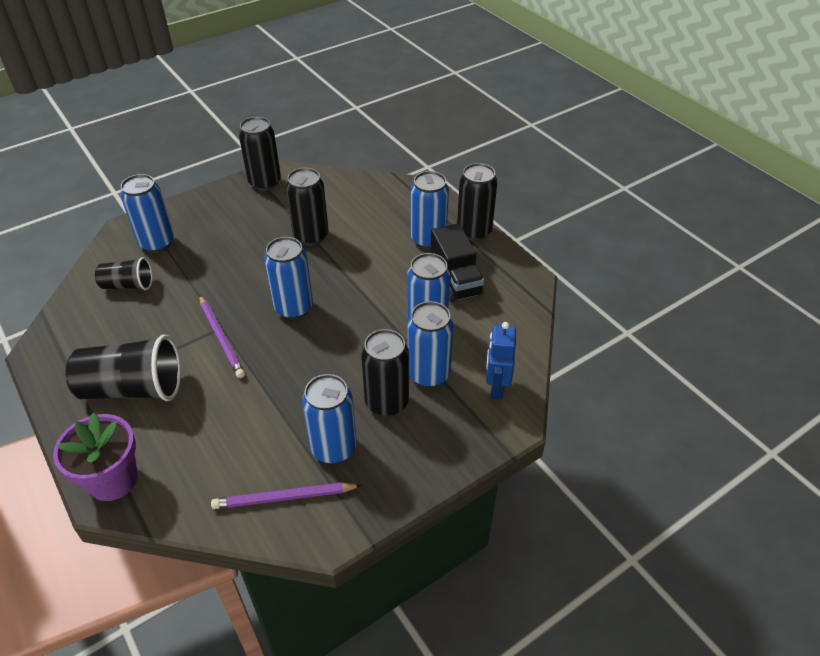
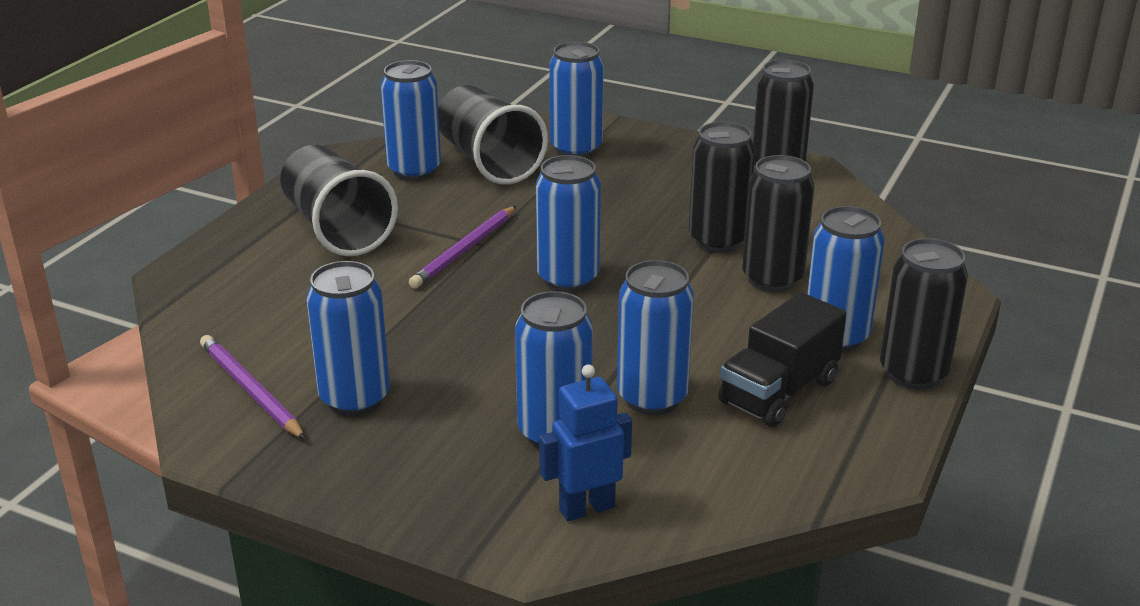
camera: 60 degrees right, 15 degrees down
purple flower pot [53,413,138,501] -> none
black cup [95,257,152,290] -> black cup [438,85,548,185], size x1.74
black can [361,329,409,417] -> black can moved to [742,155,814,292]
none -> blue can [380,60,441,181]

